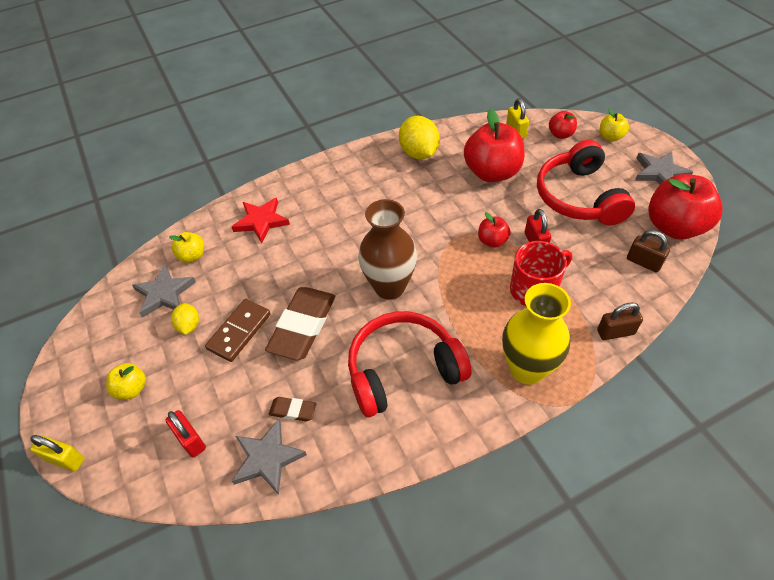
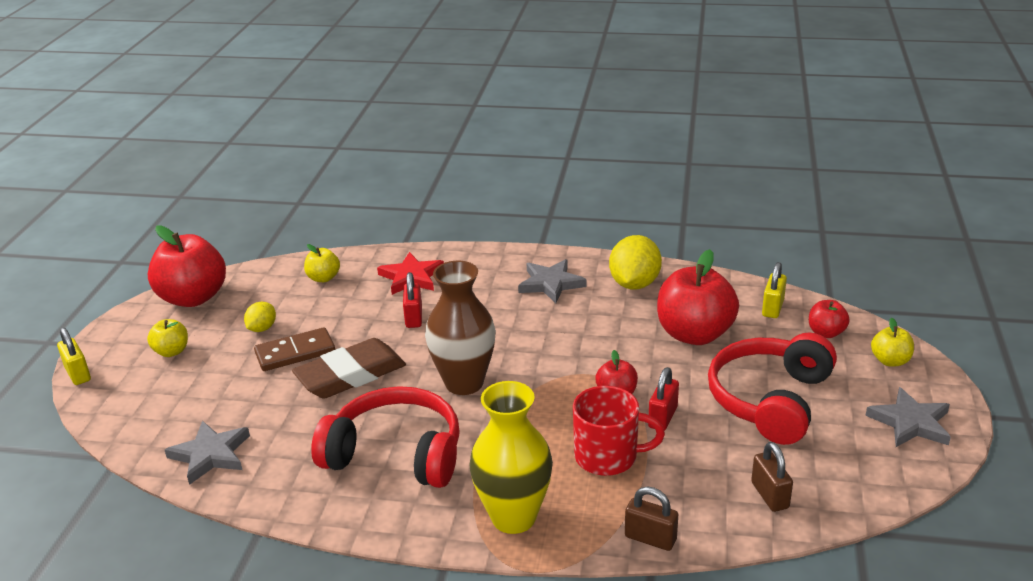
camera: 35 degrees right, 20 degrees down
grey star [132,264,196,318] -> grey star moved to [518,259,586,303]
red padlock [166,410,206,457] -> red padlock moved to [403,272,422,328]
brown eraser [269,397,316,421] -> none
red apple [648,174,723,239] -> red apple moved to [148,225,226,307]

